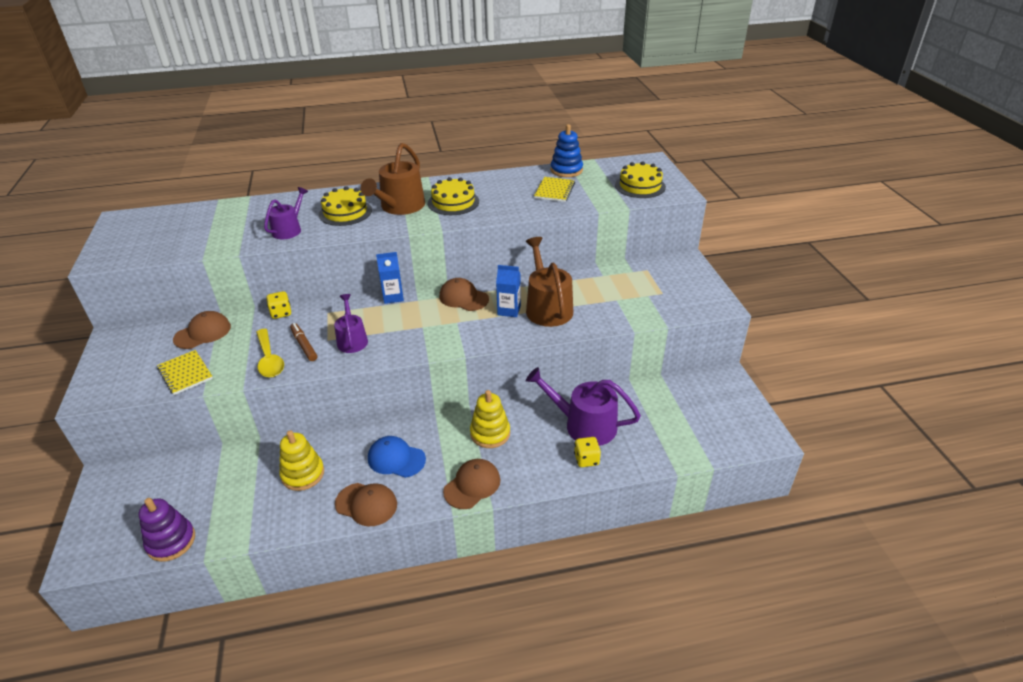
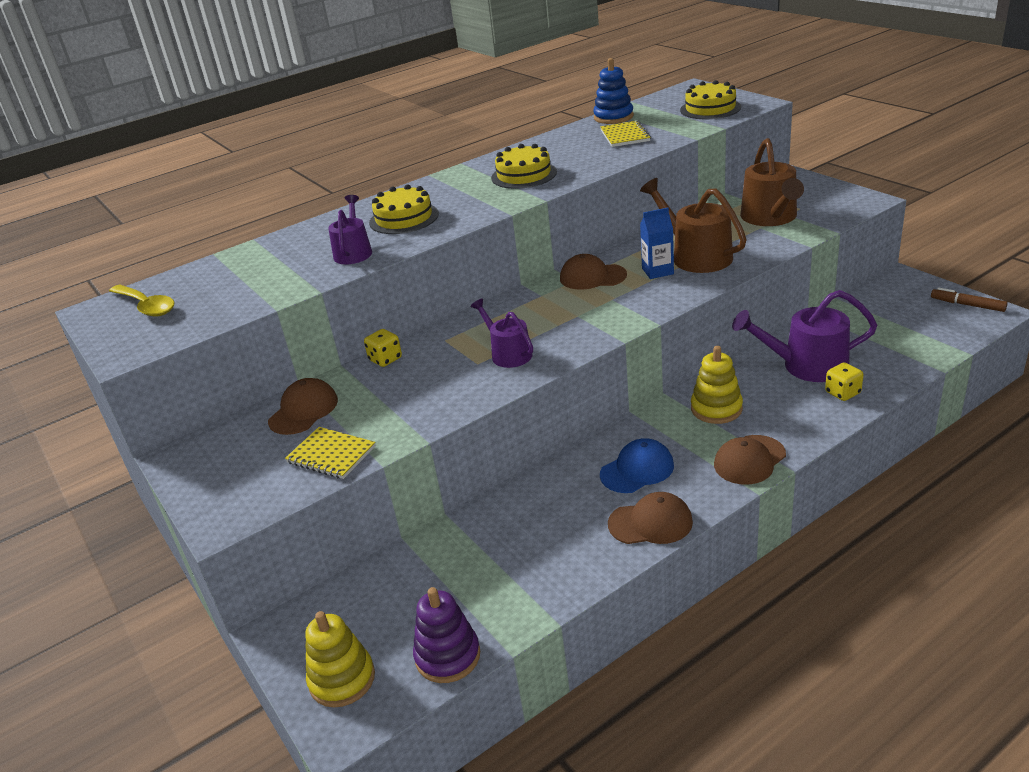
camera: 20 degrees left, 5 degrees down
yellow spoon [256,329,284,378] -> yellow spoon moved to [109,285,175,317]
yellow stacking toy [279,431,324,491] -> yellow stacking toy moved to [305,611,375,707]
brown marker [290,323,317,361] -> brown marker moved to [931,287,1008,312]
brown watering can [361,143,425,215] -> brown watering can moved to [740,138,804,226]
blue cap [368,436,426,478] -> blue cap turned 150 degrees clockwise [600,438,674,493]
blue carton [376,252,404,304] -> none
brown cap [443,459,500,509] -> brown cap turned 150 degrees counterclockwise [714,435,786,485]

